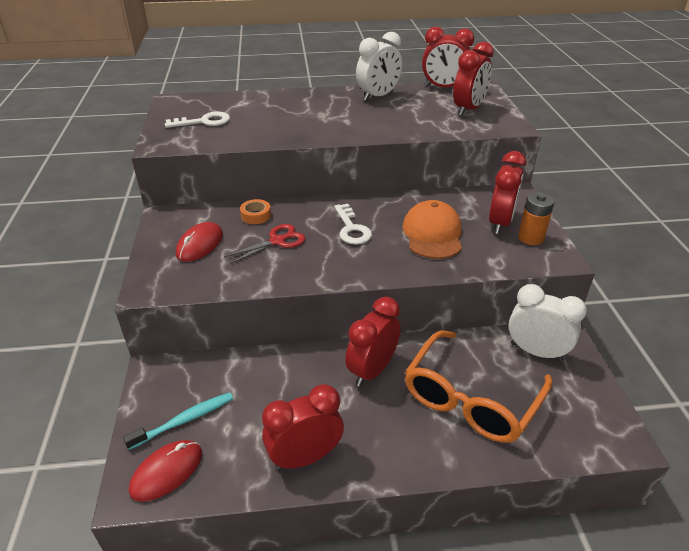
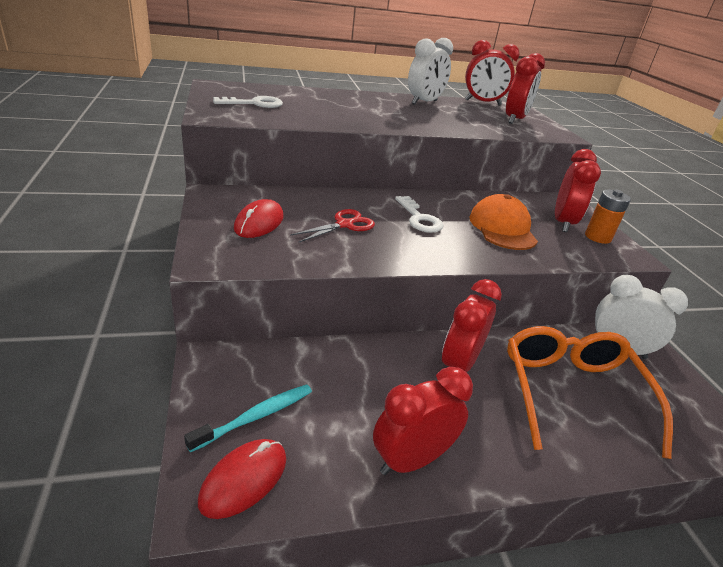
camera: 10 degrees left, 5 degrees down
orange tape [240,199,271,224] -> none
orange glasses [405,330,552,443] -> orange glasses turned 150 degrees clockwise [507,326,673,459]

